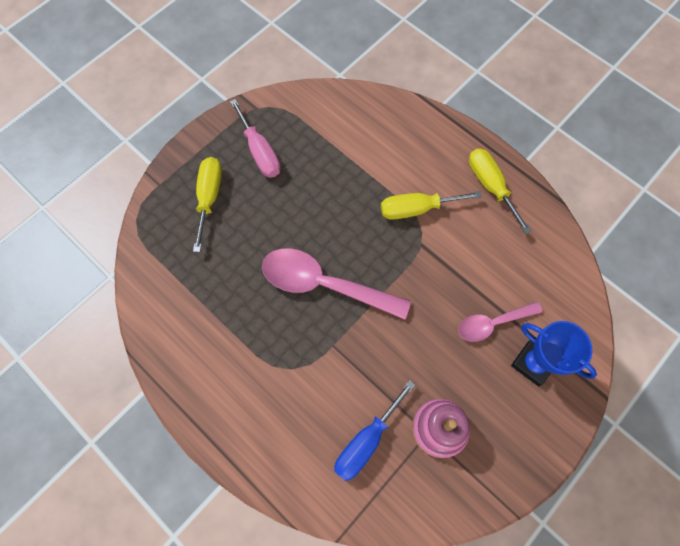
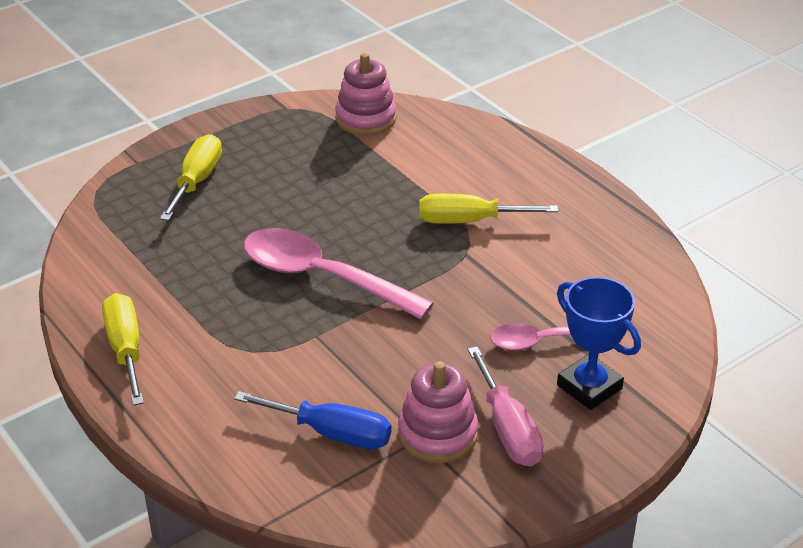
camera: 10 degrees right, 30 degrees down
pink screwdriver [230,99,280,178] -> pink screwdriver moved to [468,347,544,466]
blue screwdriver [334,380,415,481] -> blue screwdriver turned 120 degrees counterclockwise [234,391,391,449]
yellow screwdriver [469,148,532,234] -> yellow screwdriver moved to [102,293,144,406]
none -> pink stacking toy [335,53,397,136]

